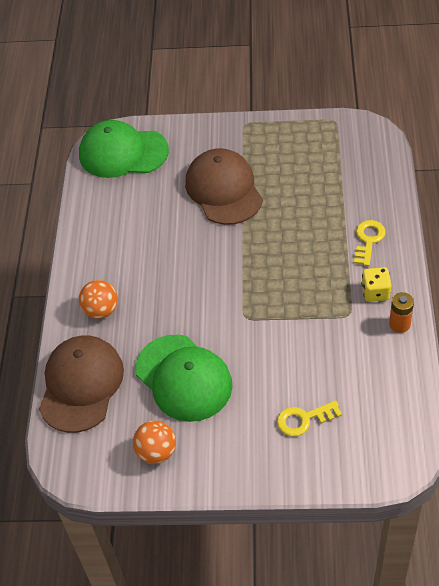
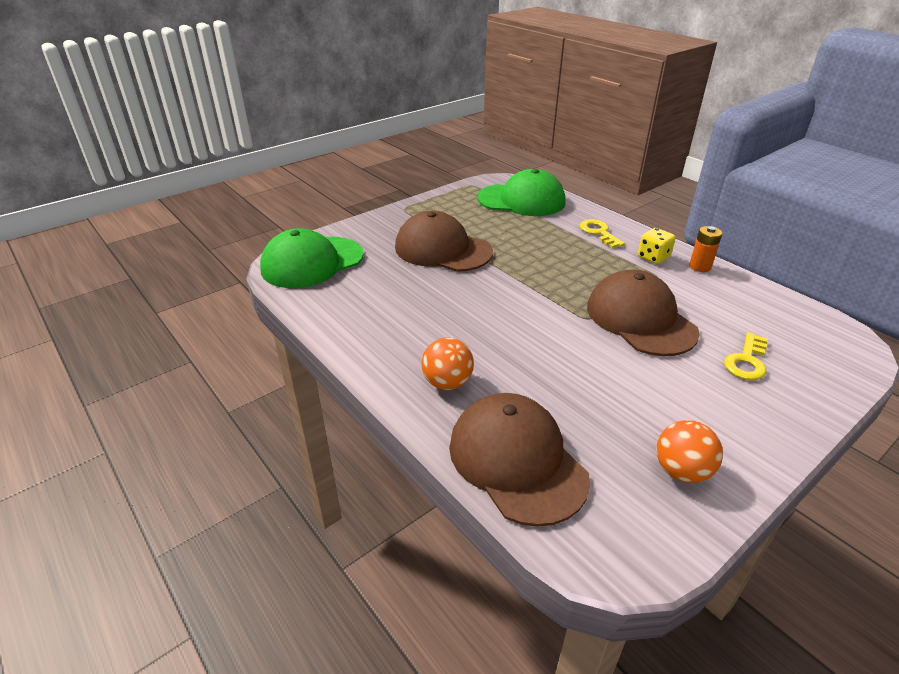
camera: 45 degrees left, 15 degrees down
green cap [135,334,233,422] -> green cap moved to [477,169,566,216]
none -> brown cap [587,270,700,356]

